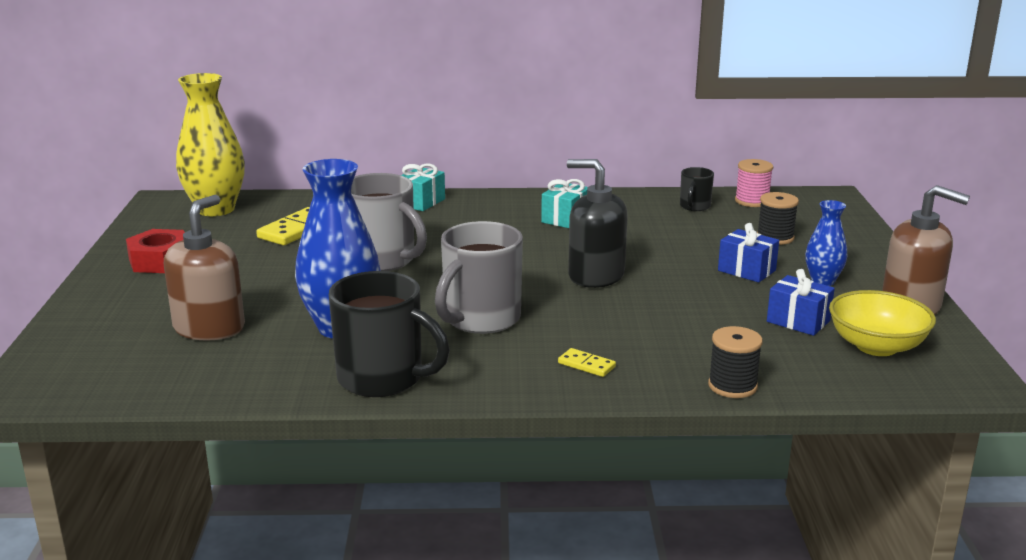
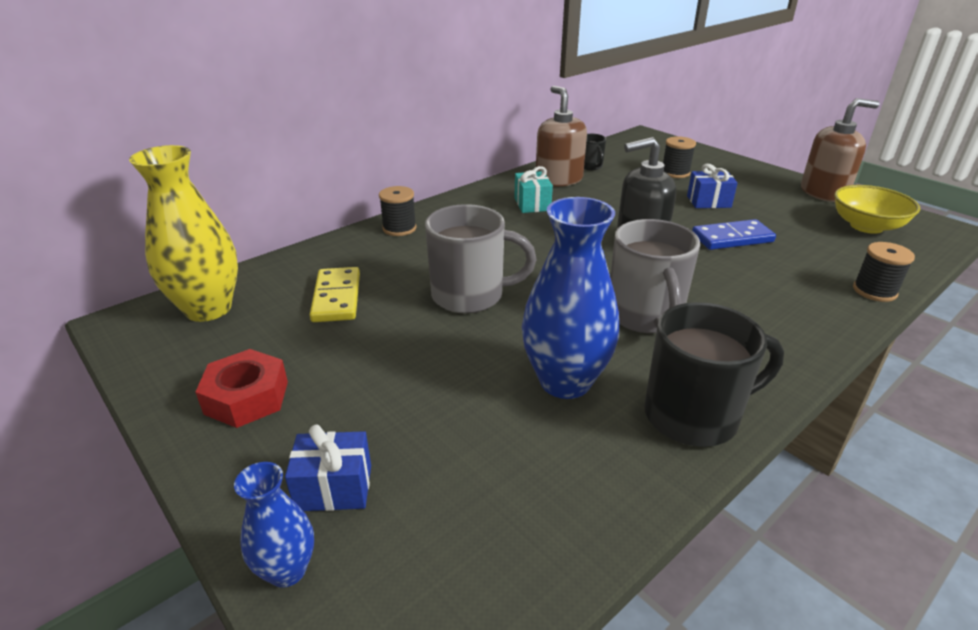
camera: 40 degrees left, 10 degrees up
brown soap dispenser [164,195,245,341] -> brown soap dispenser moved to [536,86,587,187]
turquoise gift [401,164,445,211] -> black spool [379,186,417,236]
yellow domino [558,348,616,377] -> none
pink spool [735,159,773,207] -> none
blue gift [767,269,835,336] -> blue gift moved to [285,424,371,511]
blue vase [805,200,847,286] -> blue vase moved to [234,462,314,588]
none -> blue domino [692,219,776,250]

